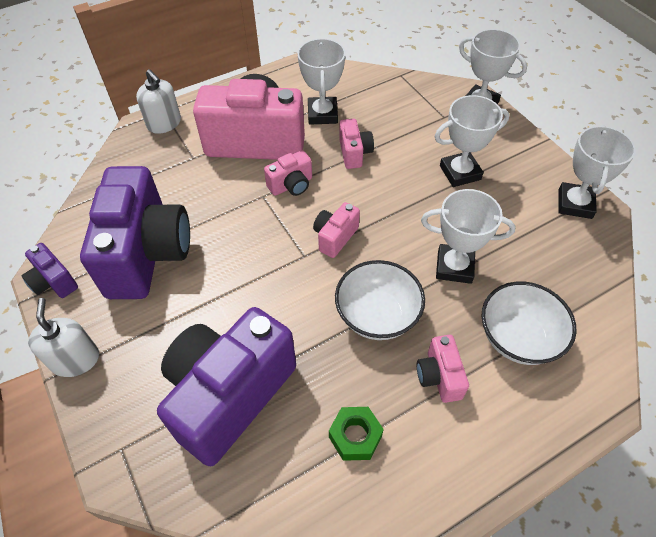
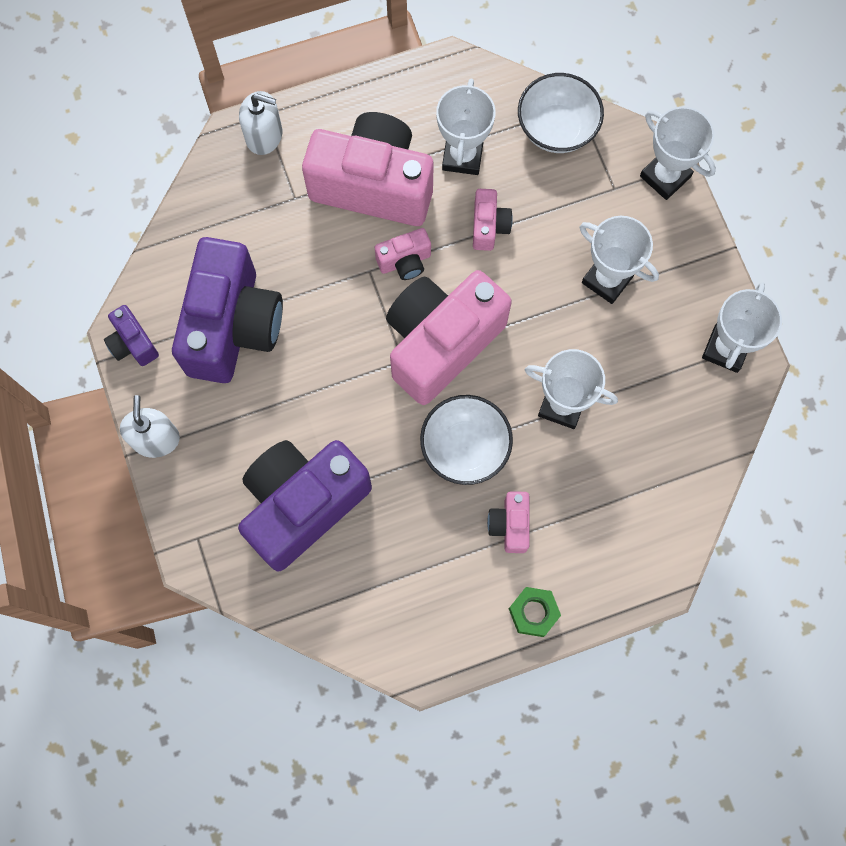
camera: 10 degrees right, 20 degrees up
white soap dispenser [136,69,181,134] -> white soap dispenser turned 45 degrees counterclockwise [239,91,282,155]
pink camera [313,202,360,258] -> pink camera [386,270,512,405], size x2.28
green nut [329,407,384,461] -> green nut moved to [509,587,561,637]
white trophy [434,95,510,187] -> white trophy turned 45 degrees clockwise [580,216,659,304]
white bowl [482,282,577,365] -> white bowl moved to [518,73,604,153]

